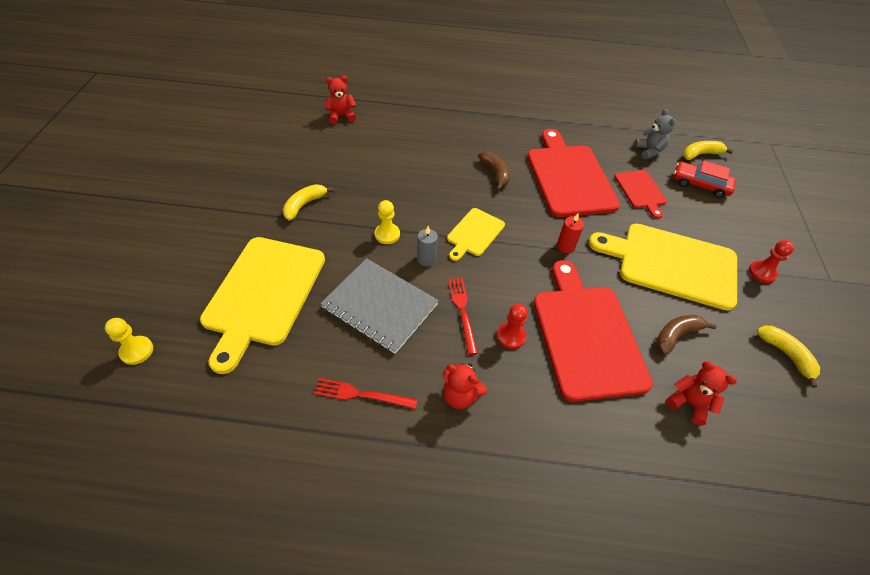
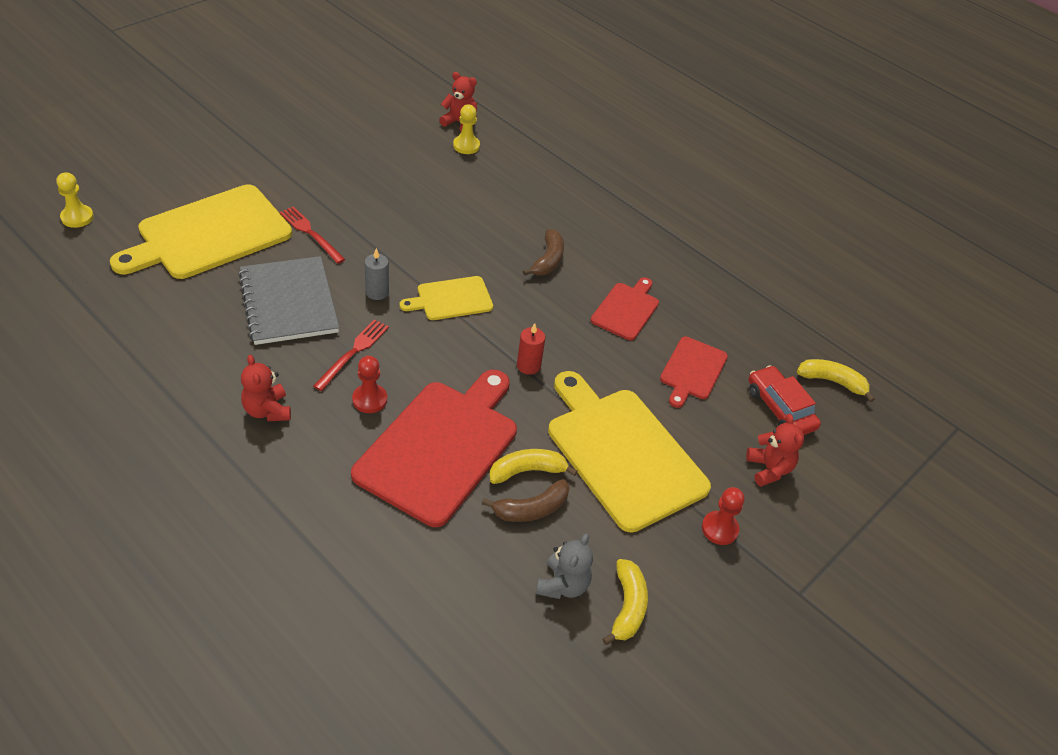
camera: 35 degrees right, 5 degrees down
yellow banana [283,184,334,221] -> yellow banana moved to [489,449,578,484]
red fork [314,378,418,409] -> red fork moved to [280,206,345,264]
yellow pawn [375,200,400,244] -> yellow pawn moved to [453,104,480,154]
red cutting board [527,129,620,217] -> red cutting board [591,277,659,340], size x0.52
grey teddy bear [634,109,676,159] -> grey teddy bear moved to [536,533,593,599]
brown banana [656,315,717,355] -> brown banana turned 150 degrees clockwise [482,479,570,522]
red teddy bear [666,361,737,425] -> red teddy bear moved to [746,414,804,487]

